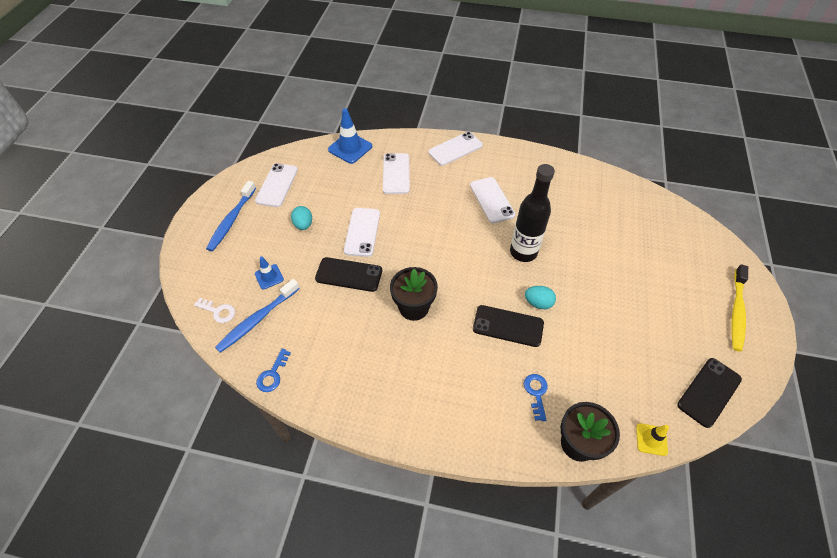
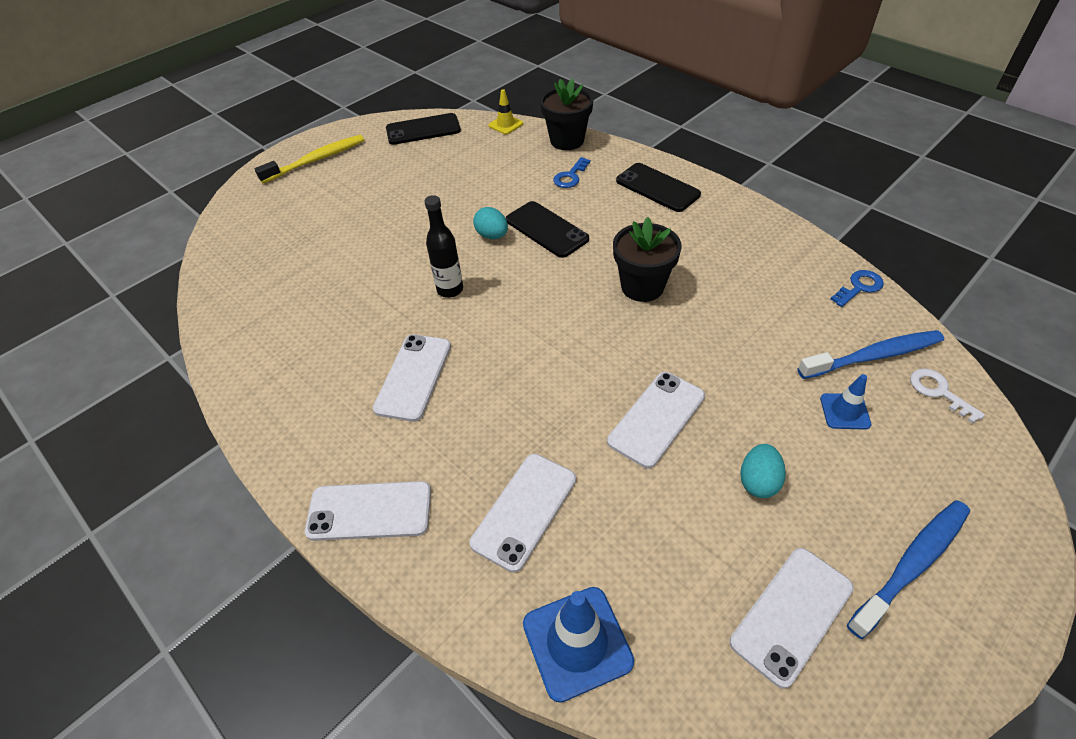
camera: 145 degrees left, 5 degrees down
black phone [315,257,382,292] -> black phone moved to [616,163,701,212]
black bottle [510,164,555,262] -> black bottle [425,195,463,298], size x0.64

